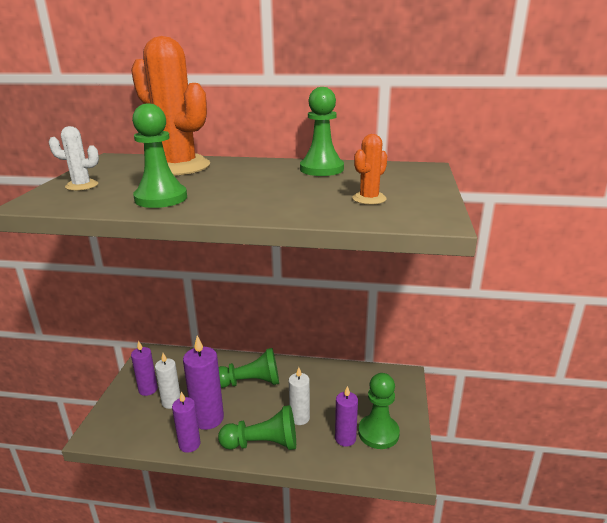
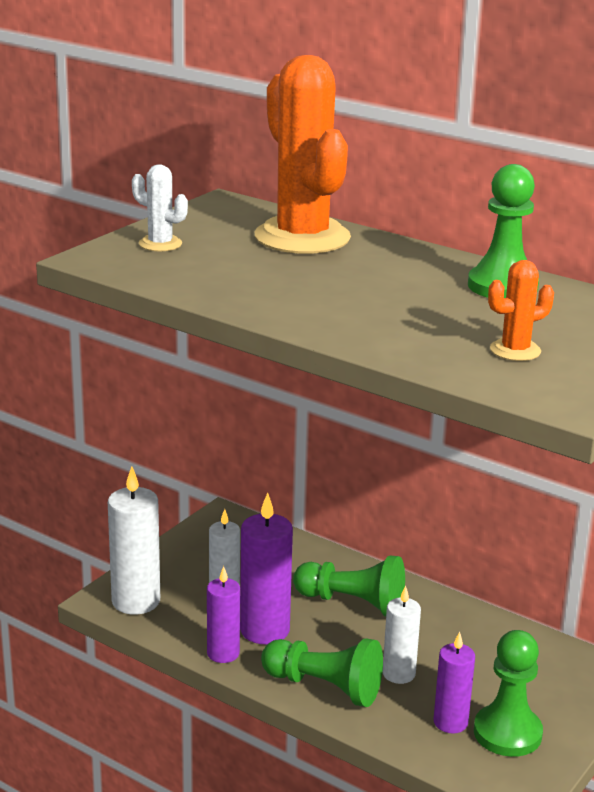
camera: 25 degrees right, 0 degrees up
purple candle [131,340,158,396] -> none
green pawn [132,103,187,208] -> none
none -> white candle [108,467,160,615]

